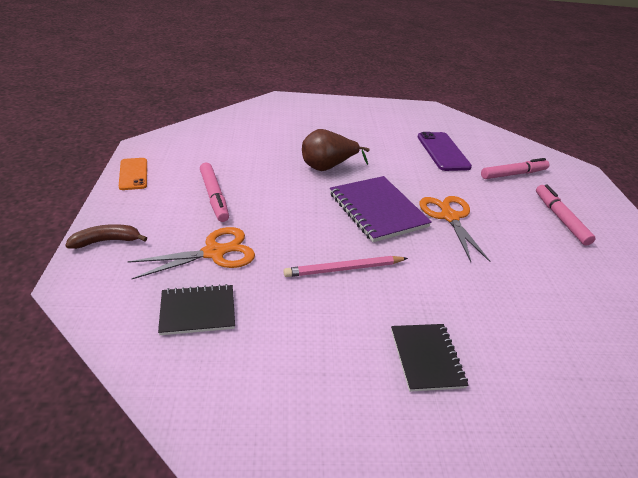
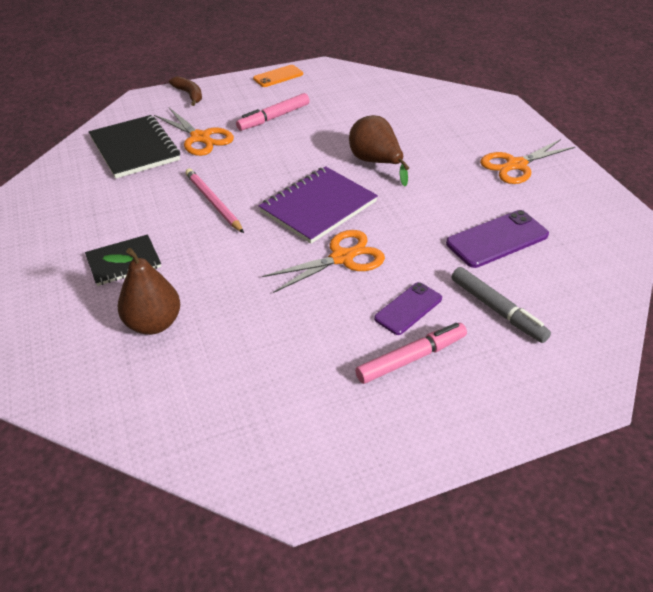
camera: 75 degrees right, 5 degrees up
black notebook [158,284,235,335] -> black notebook [89,115,180,178], size x1.61
pink marker [481,158,549,179] -> grey marker [452,267,551,343]
none -> brown pear [103,248,180,335]
none -> purple phone [374,282,442,335]
none -> orange scissors [480,139,575,184]

